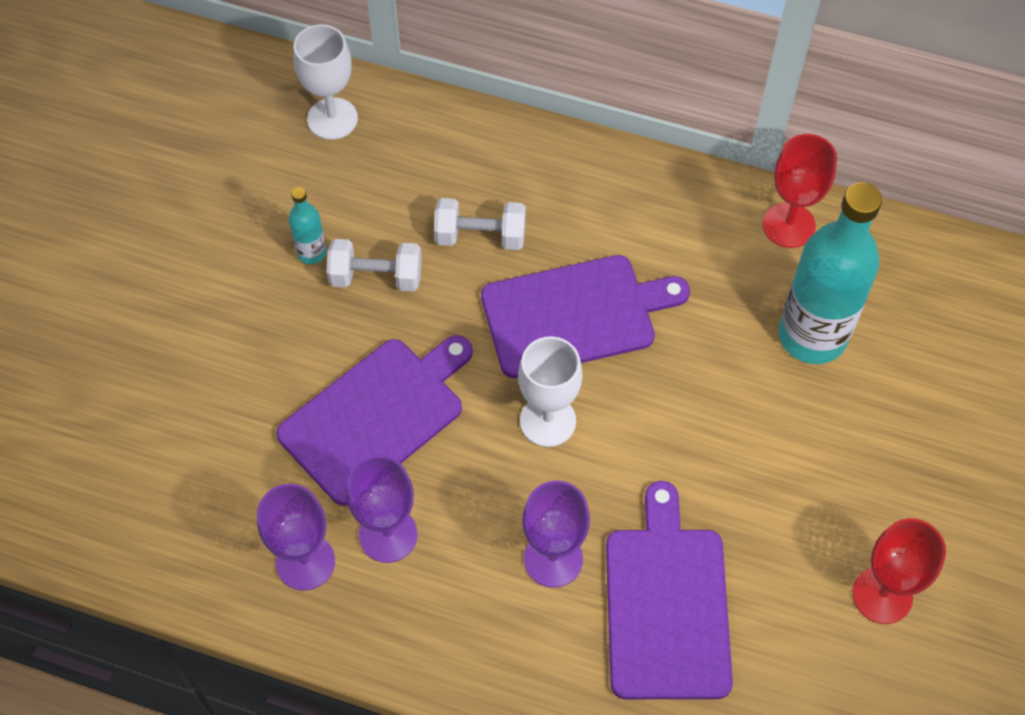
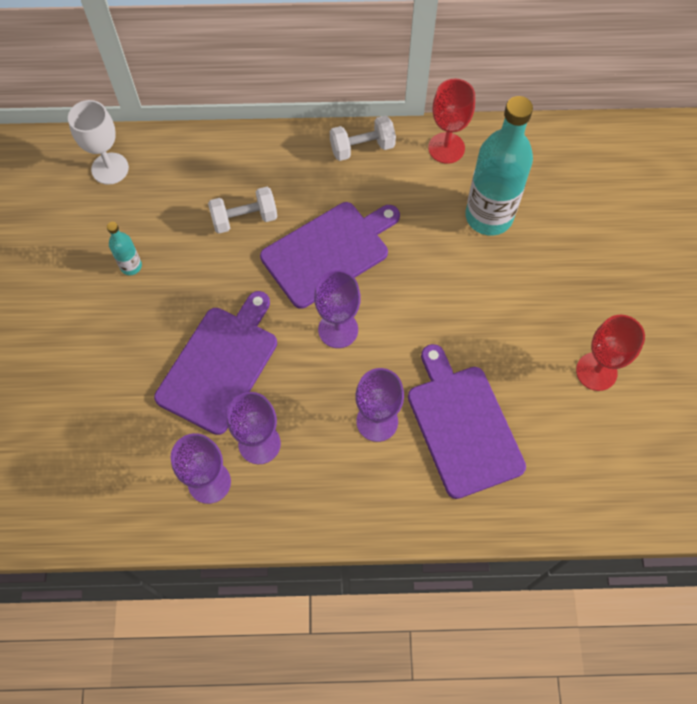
camera: 20 degrees left, 5 degrees up
white dumbbell [327,239,422,291] -> white dumbbell moved to [330,115,396,161]
white goblet [518,336,583,447] -> purple goblet [314,270,361,348]

